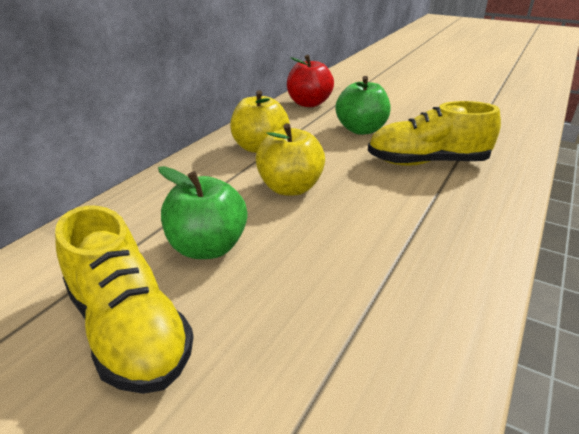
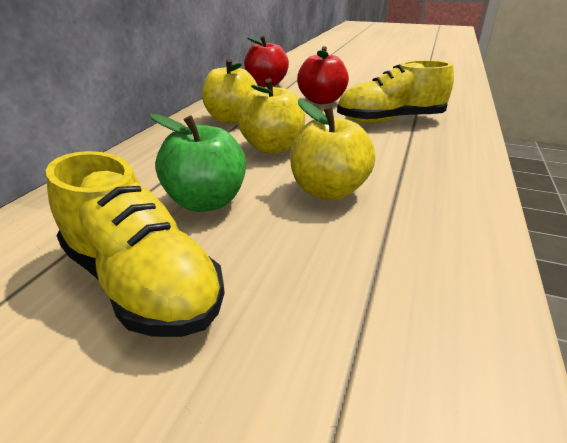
camera: 10 degrees left, 0 degrees up
green apple [336,76,391,135] -> red apple [297,46,349,104]
none -> yellow apple [290,99,375,200]

